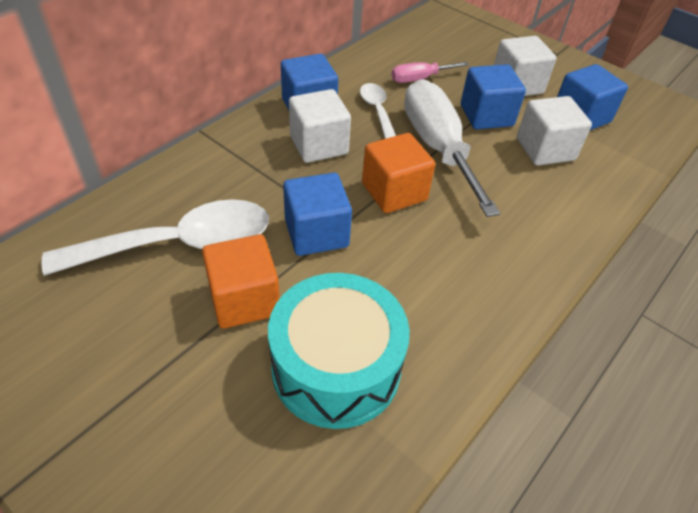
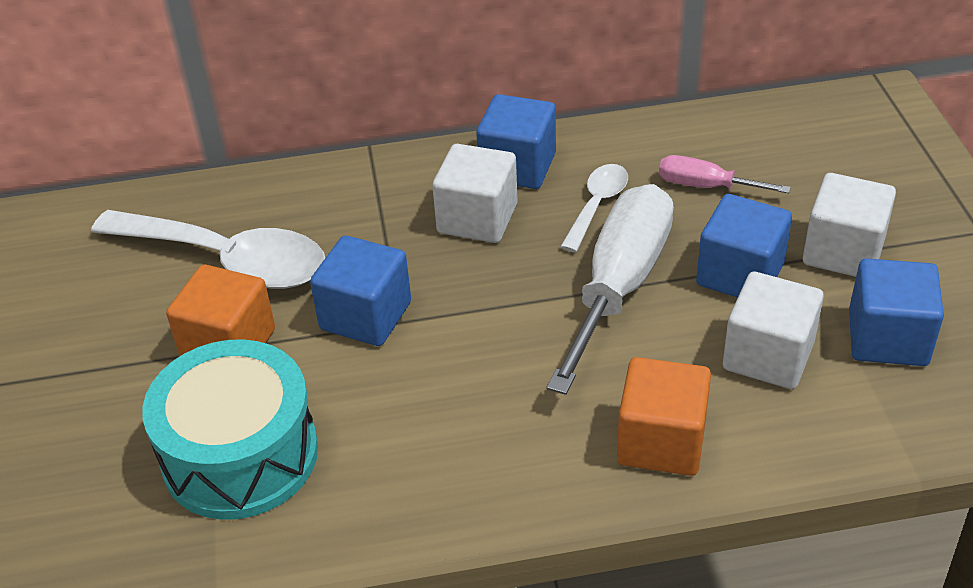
camera: 45 degrees right, 5 degrees down
orange cube [362,133,435,213] -> orange cube moved to [617,357,711,476]

